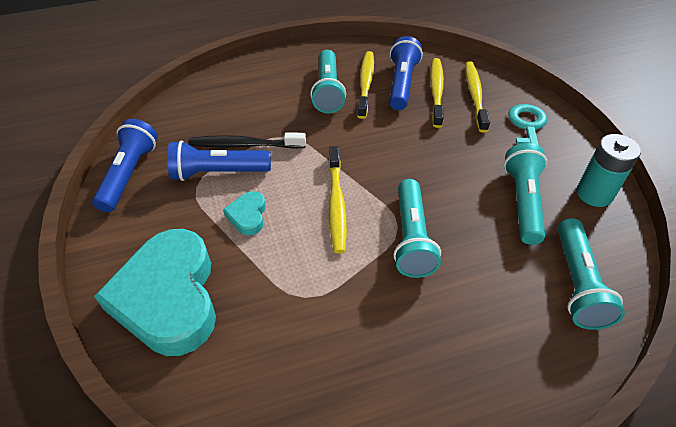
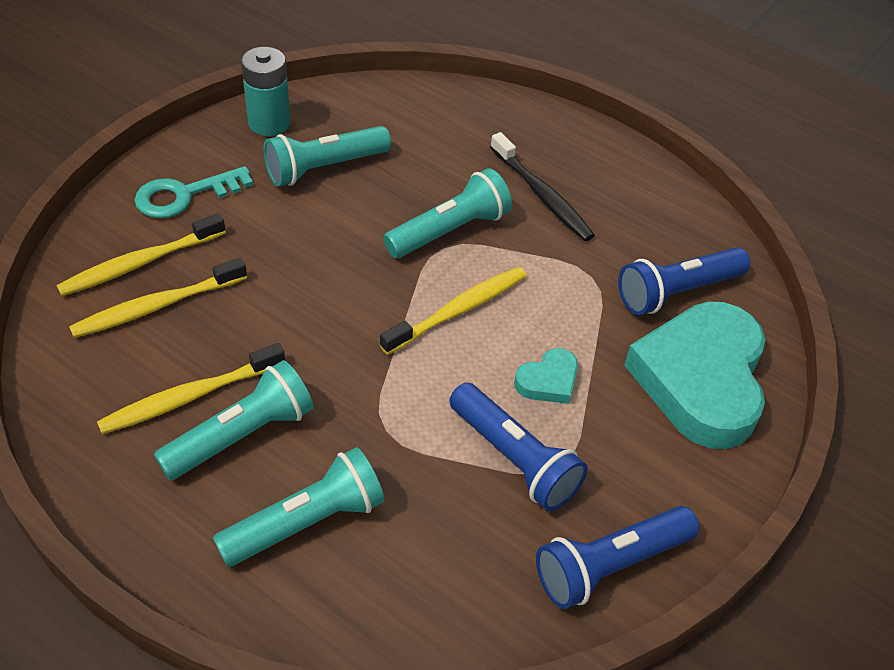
camera: 130 degrees left, 0 degrees up
turquoise heart [94,229,216,356] -> turquoise heart turned 150 degrees clockwise [624,301,765,449]
black toothbrush [188,132,306,149] -> black toothbrush moved to [490,132,595,241]
blue flashlight [389,36,423,110] -> blue flashlight moved to [618,247,750,315]
turquoise flashlight [558,218,625,330] -> turquoise flashlight moved to [213,447,385,567]

